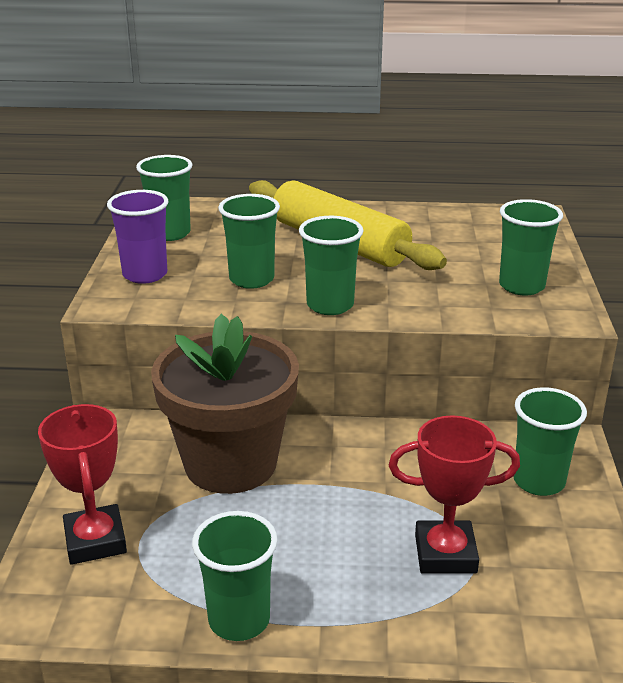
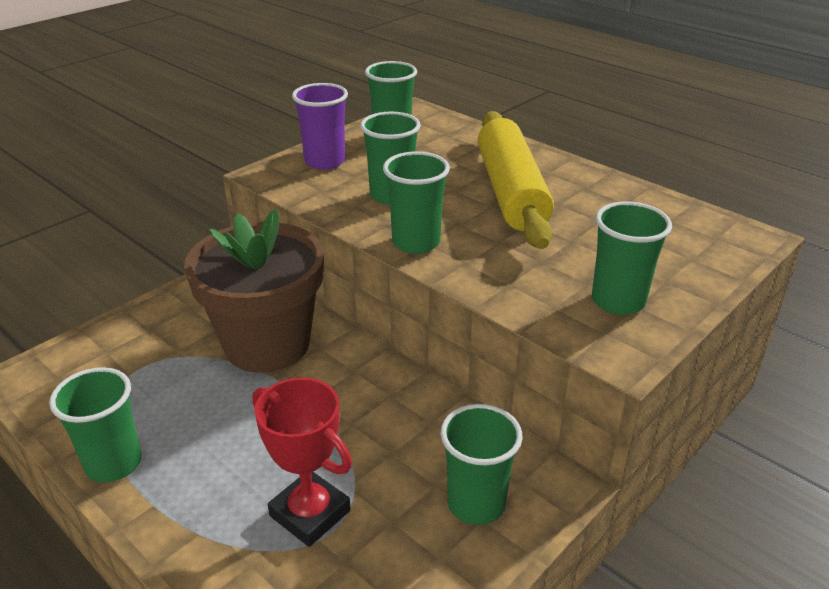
camera: 40 degrees right, 5 degrees up
red trophy [38,404,127,565] -> none

